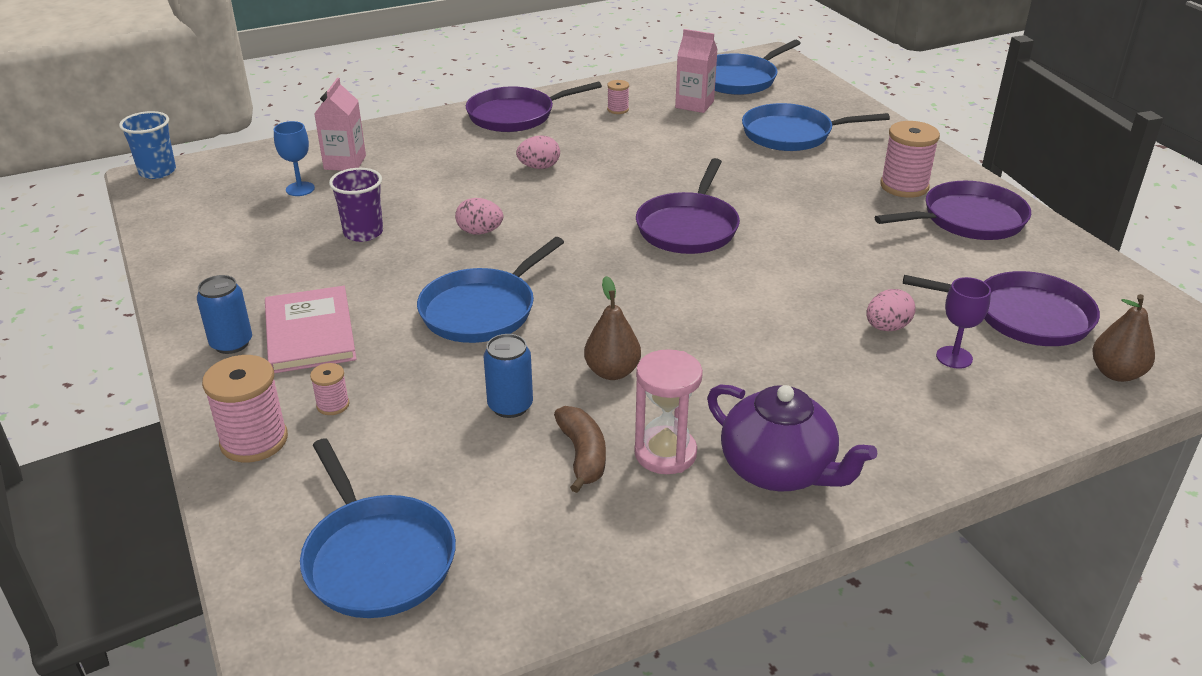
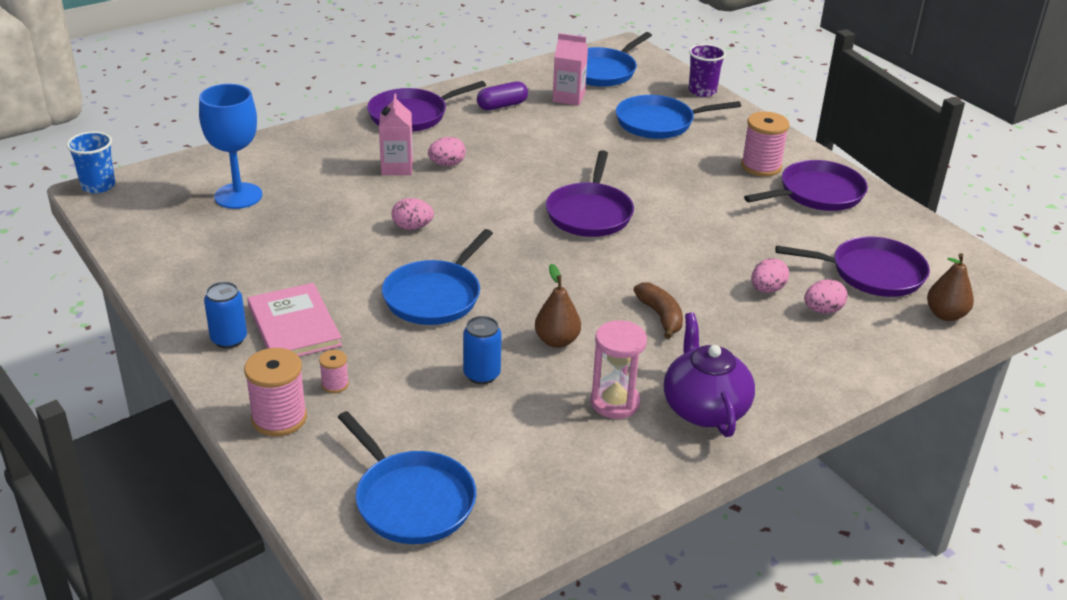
camera: 10 degrees left, 0 degrees up
blue goblet [274,121,315,196] -> blue goblet [199,84,262,209], size x1.85
pink carton [314,78,366,171] -> pink carton moved to [379,93,413,175]
purple cup [329,168,383,242] -> purple cup moved to [689,44,726,97]
brown banana [554,406,606,493] -> brown banana moved to [634,282,683,339]
pink spool [607,80,629,114] -> purple capsule [477,81,528,110]
purple teapot [707,384,877,492] -> purple teapot turned 135 degrees counterclockwise [664,312,755,437]
purple goblet [936,277,991,369] -> pink egg [804,279,848,314]

